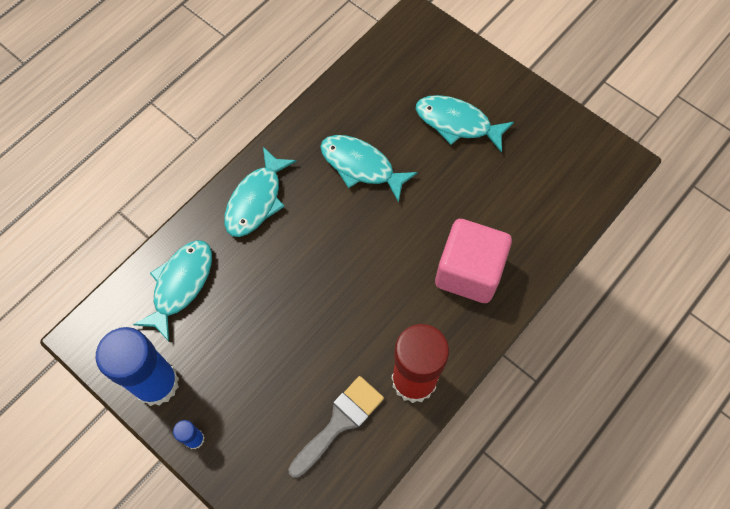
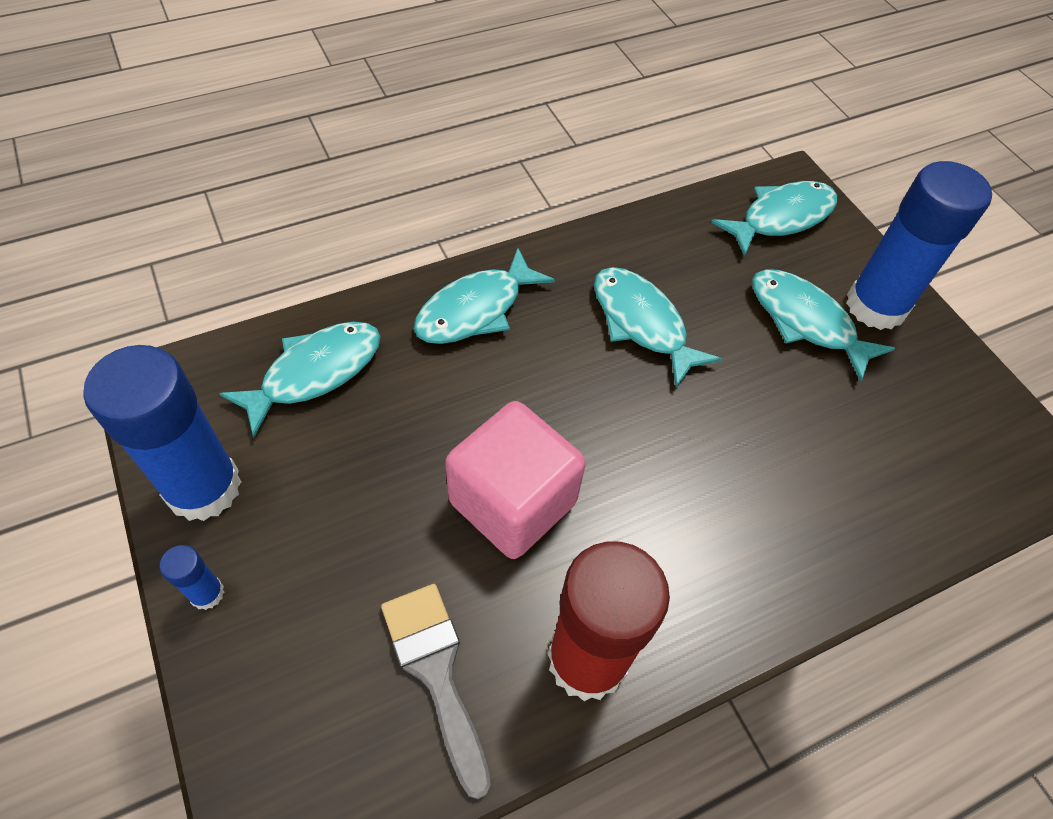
camera: 20 degrees right, 10 degrees down
grey brush [288,376,384,478] -> grey brush turned 90 degrees counterclockwise [381,584,491,799]
pink cube [435,219,512,303] -> pink cube moved to [445,401,586,559]
none -> turquoise fish [711,181,837,257]
none -> blue glue stick [846,161,992,330]

